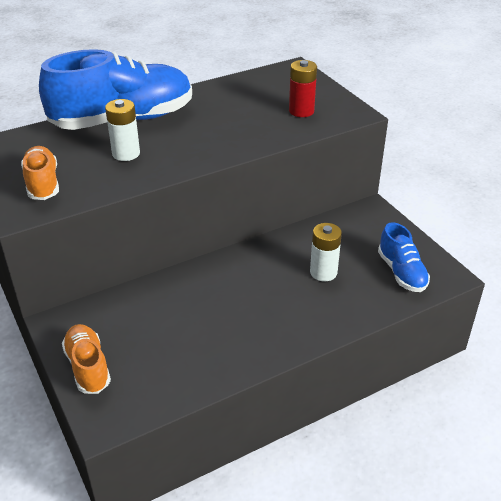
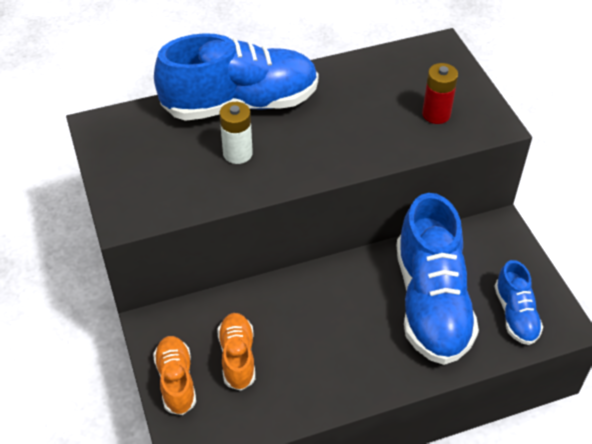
camera: 10 degrees right, 10 degrees up
orange shoe [21,146,59,200] -> orange shoe moved to [218,313,255,391]
white battery [310,223,342,281] -> blue shoe [397,193,479,365]

